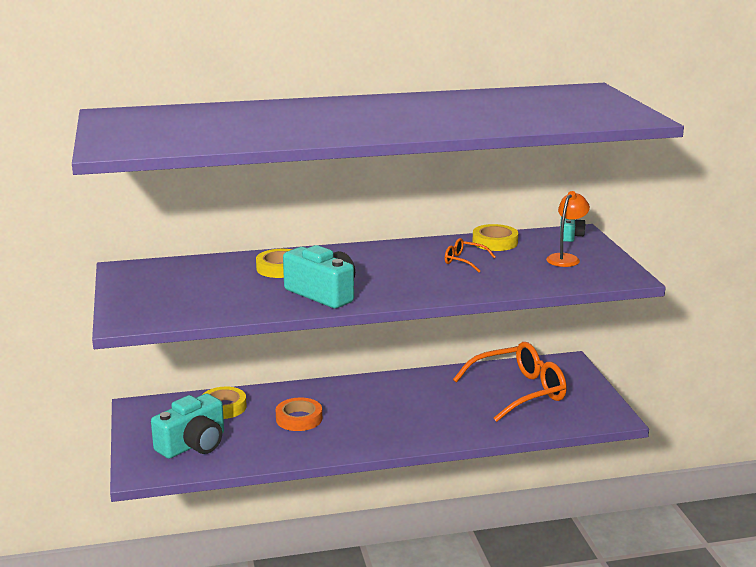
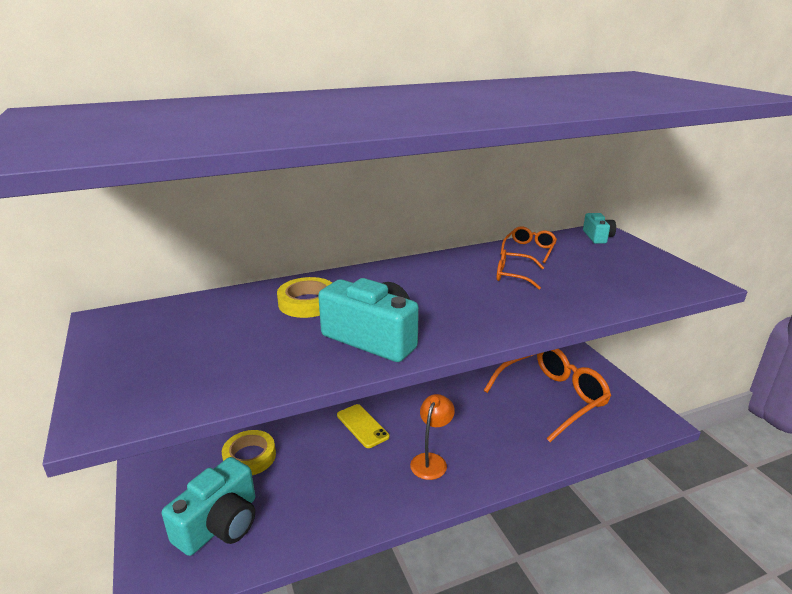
camera: 10 degrees left, 5 degrees up
orange tape [276,397,322,431] -> none
yellow tape [472,224,518,251] -> orange glasses [501,226,557,263]
orange lamp [546,191,590,267] -> orange lamp moved to [410,394,455,480]
none -> yellow phone [337,404,390,448]

